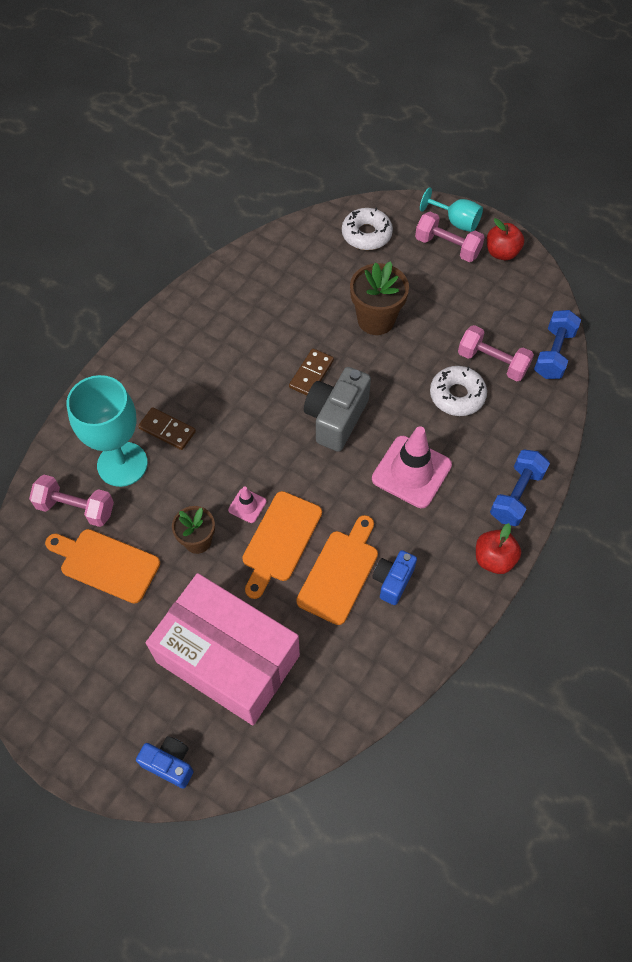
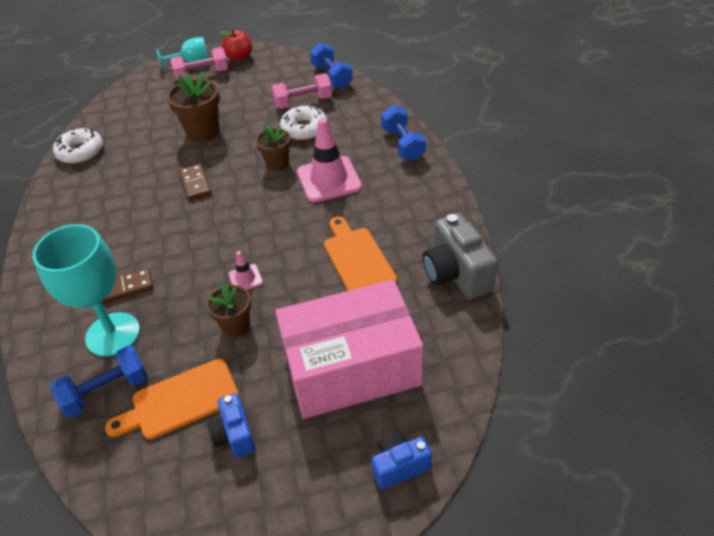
camera: 45 degrees left, 15 degrees down
pink dumbbell [29,475,114,527] -> blue dumbbell [51,345,148,418]
orange cutting board [242,491,322,599] -> none
grey camera [304,367,371,452] -> grey camera moved to [423,213,498,299]
white donut [342,208,393,250] -> white donut moved to [53,128,103,164]
blue camera [372,550,417,605] -> blue camera moved to [207,393,255,458]
red apple [476,523,521,574] -> none
none -> brown flower pot [256,125,291,171]

